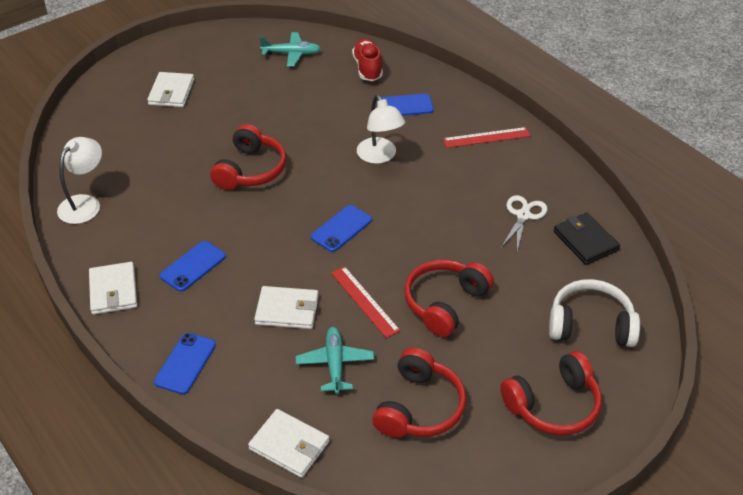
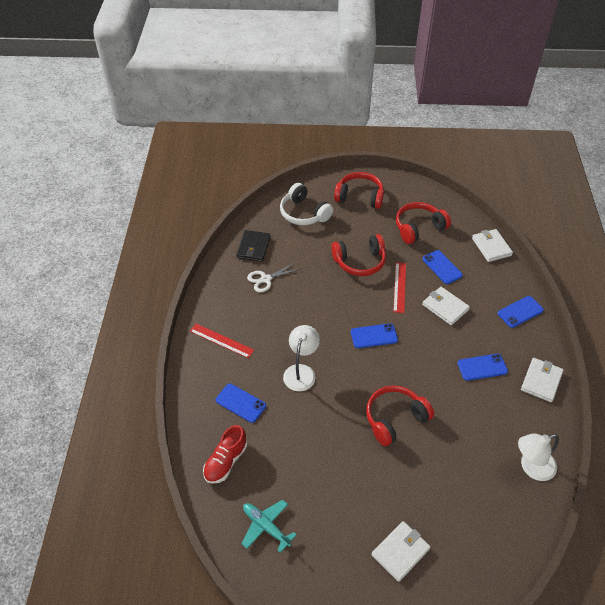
camera: 140 degrees left, 5 degrees up
turquoise plane [296,327,374,394] -> blue phone [422,250,463,284]

